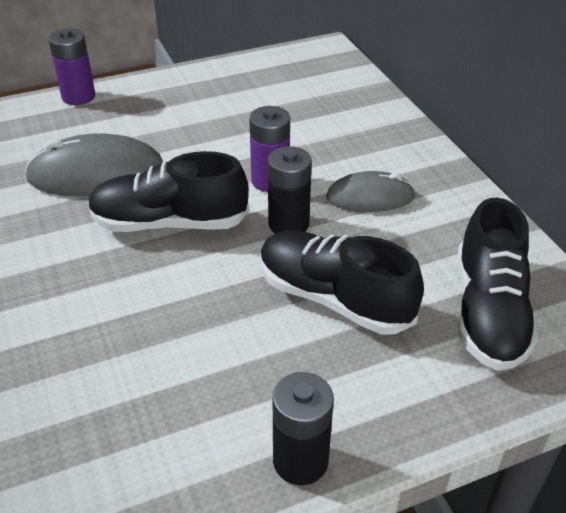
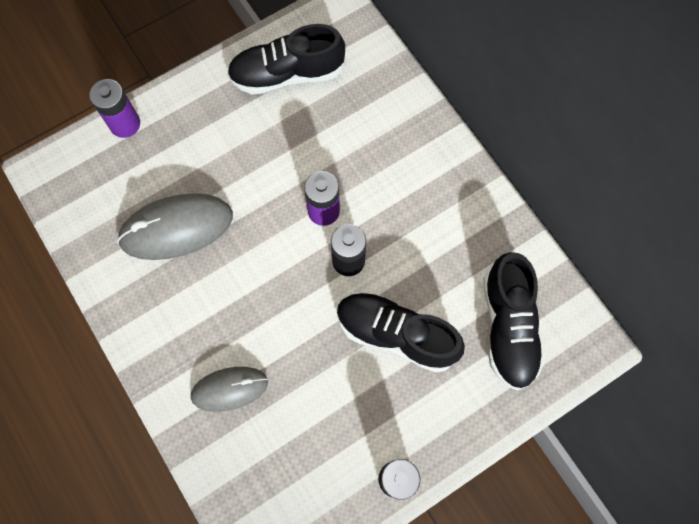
camera: 10 degrees left, 30 degrees up
black shoe [88,151,249,232] -> black shoe moved to [227,24,345,95]
grey mouse [326,171,416,212] -> grey mouse moved to [191,367,268,412]

